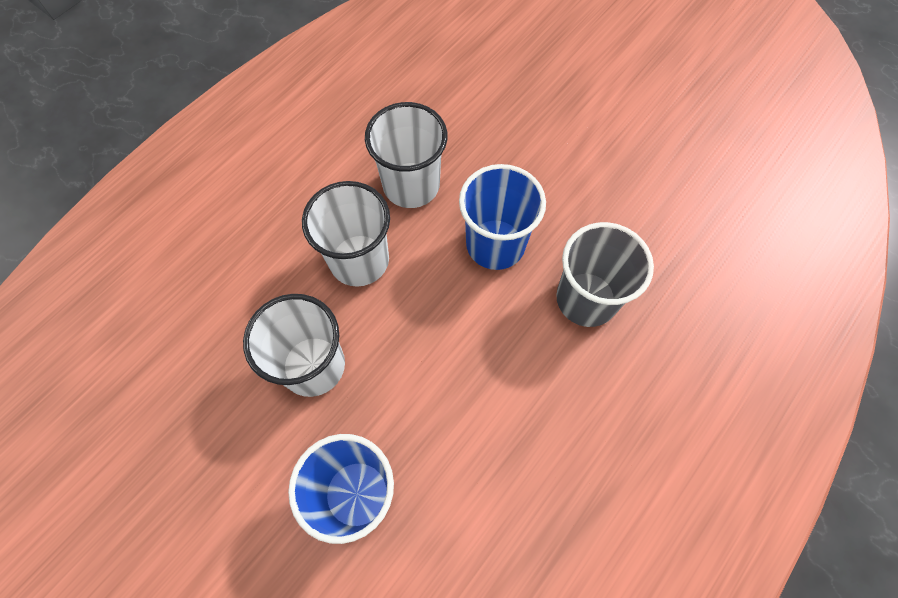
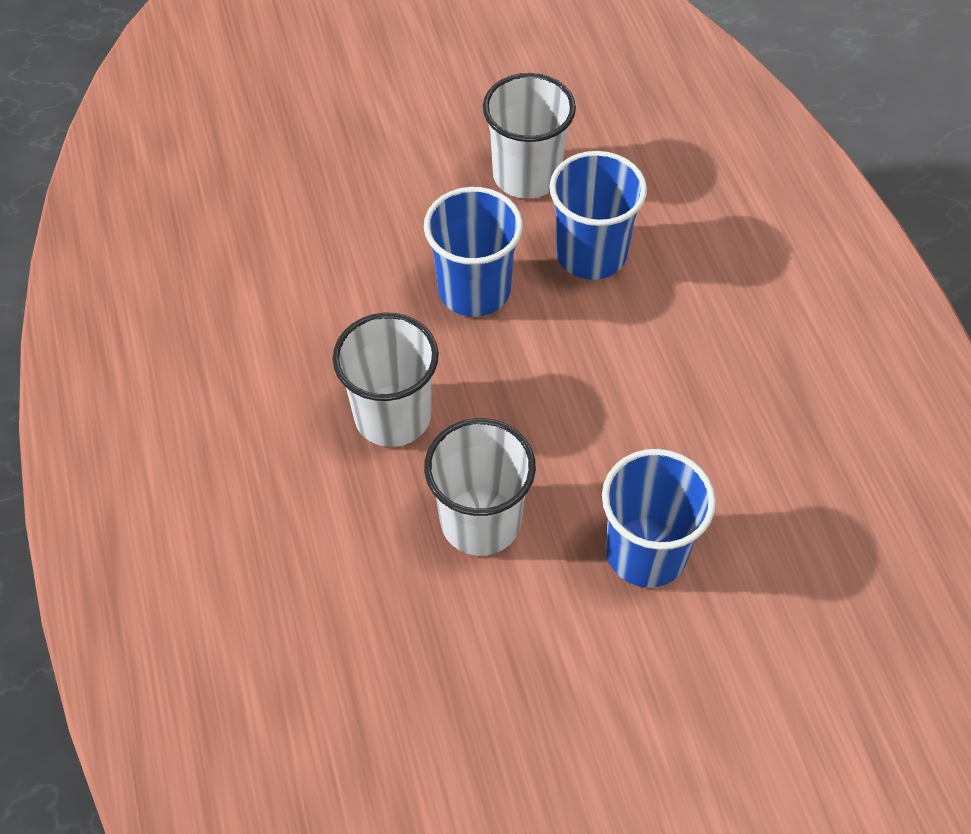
camera: 55 degrees left, 10 degrees down
white cup [365,102,448,208] -> white cup moved to [483,73,576,199]
grey cup [556,222,654,327] -> blue cup [549,151,647,280]

